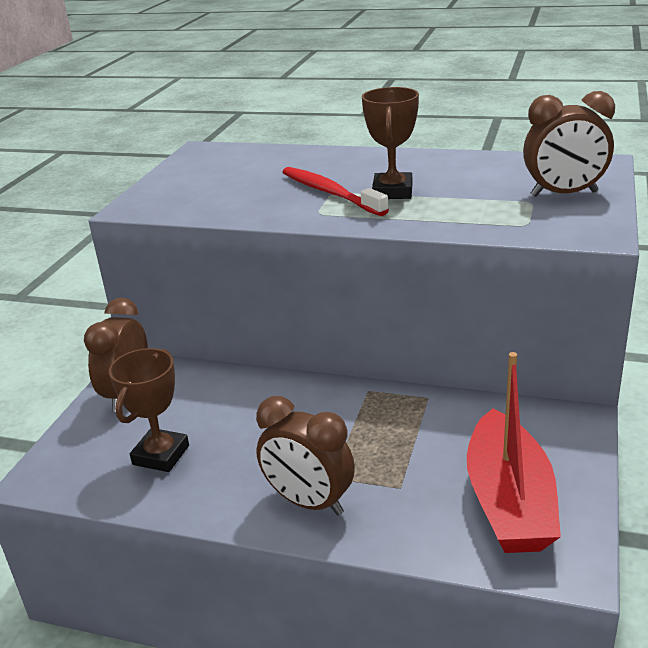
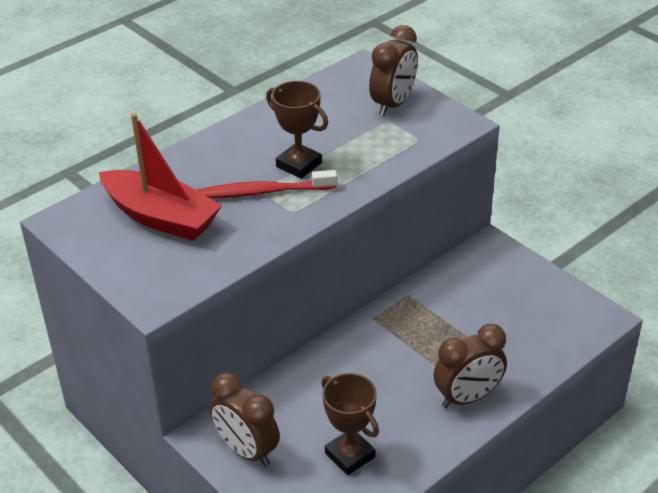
camera: 60 degrees left, 10 degrees up
red boat [467,352,561,553] -> red boat moved to [99,113,222,241]

